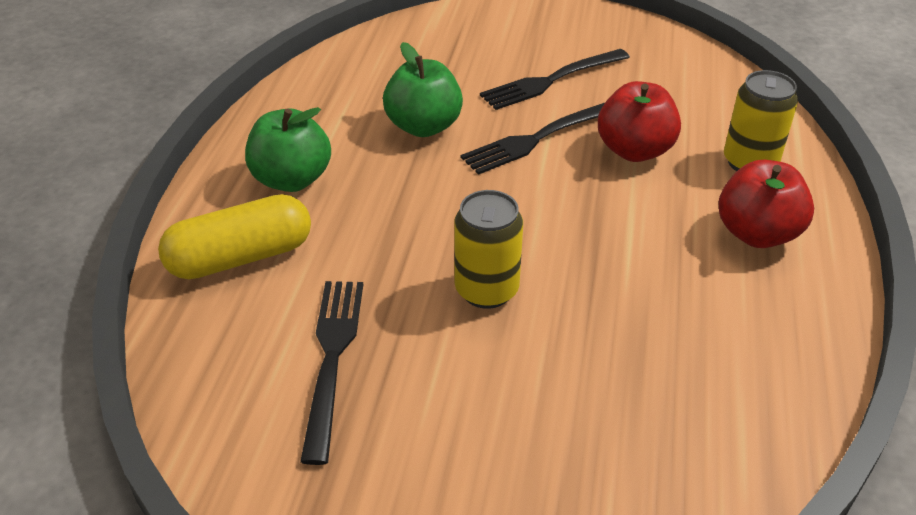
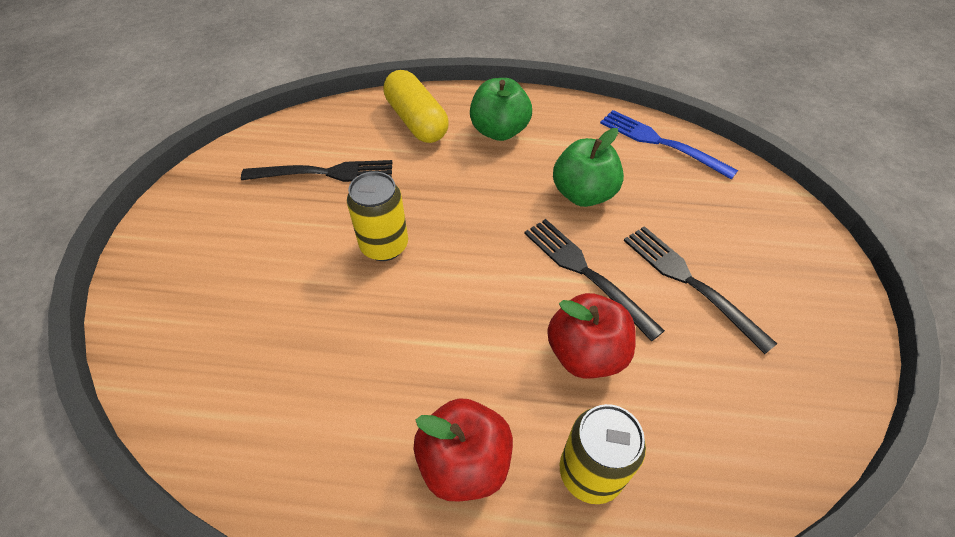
camera: 85 degrees right, 10 degrees up
none -> blue fork [600,110,738,180]

